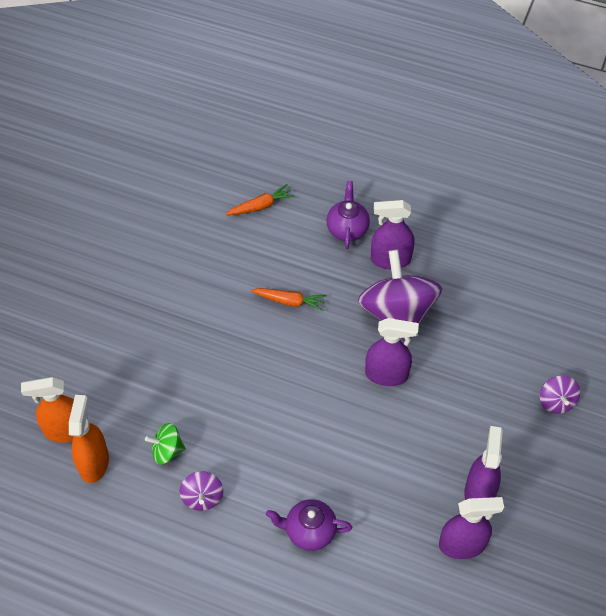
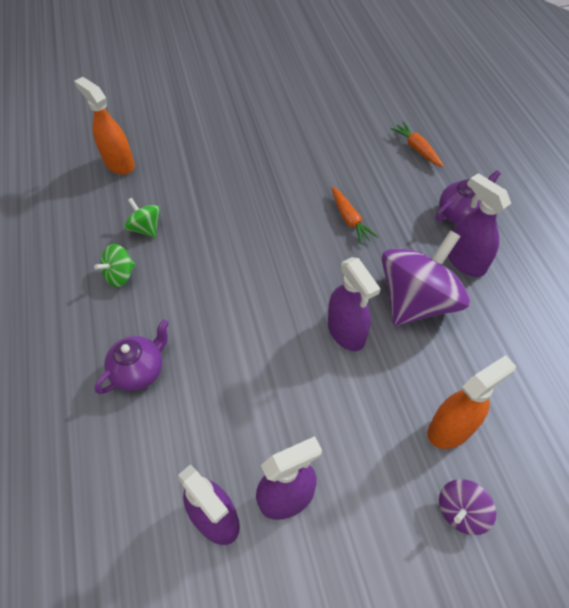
camera: 55 degrees right, 0 degrees up
orange spray bottle [69,395,109,483] -> orange spray bottle moved to [427,355,516,449]
purple spinning top [180,471,223,511] -> green spinning top [94,244,135,287]
orange carrot [225,184,294,215] -> orange carrot turned 150 degrees counterclockwise [390,122,444,167]
purple teapot [266,499,352,551] -> purple teapot turned 75 degrees clockwise [95,320,169,394]

